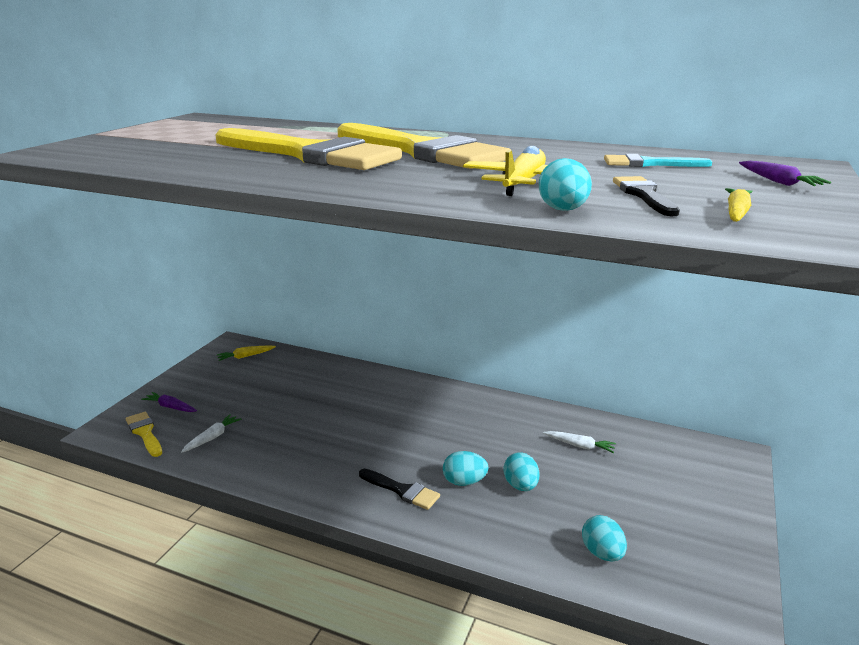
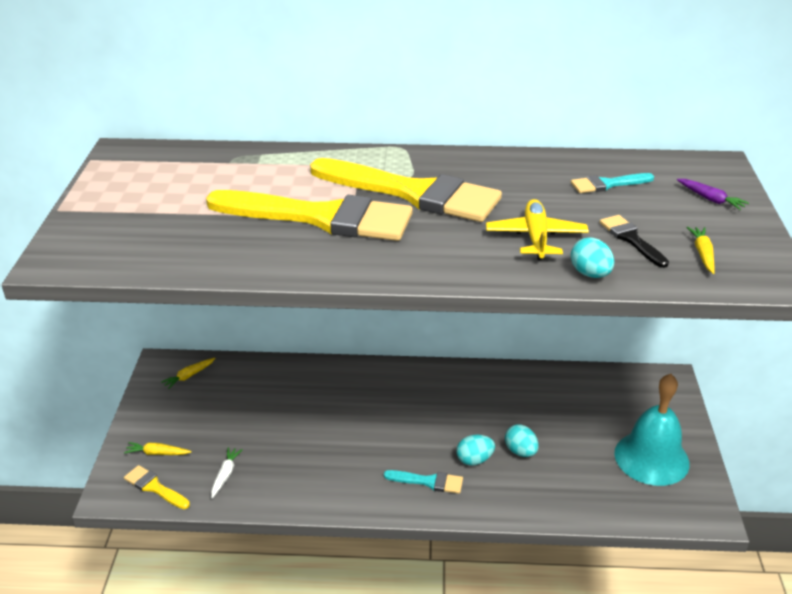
camera: 20 degrees left, 10 degrees up
purple carrot [141,392,197,412] -> yellow carrot [124,442,192,455]
black brush [359,469,440,510] -> turquoise brush [384,470,463,494]
white carrot [543,431,616,453] -> none
turquoise egg [582,515,627,562] -> none
none -> turquoise bell [614,374,690,486]

